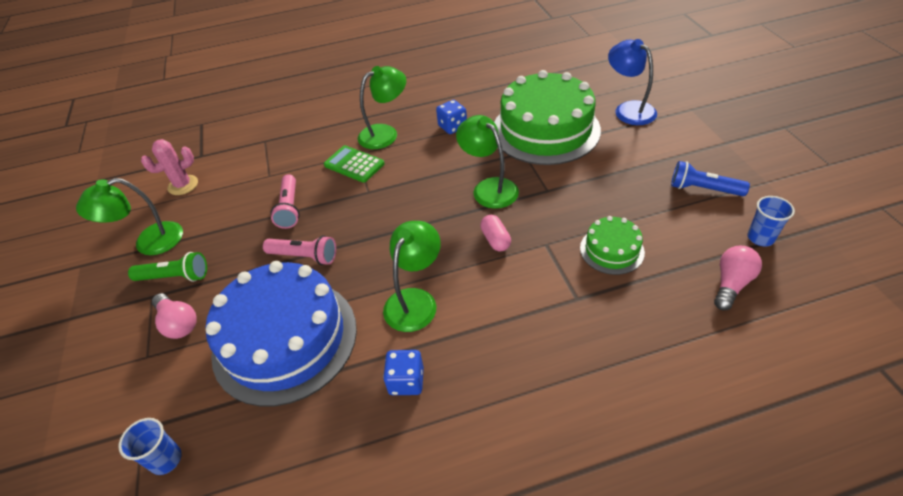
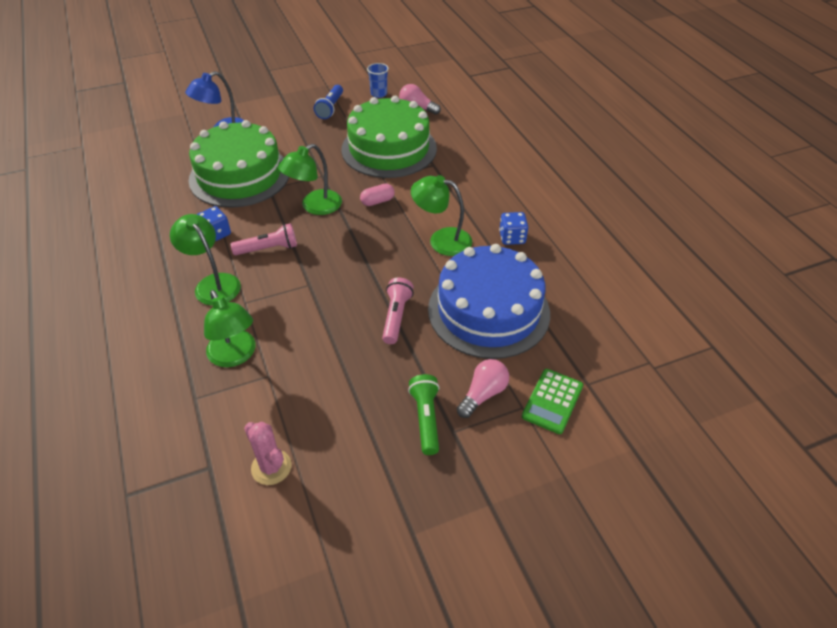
camera: 100 degrees left, 0 degrees up
green lamp [76,178,183,255] -> green lamp moved to [204,290,256,367]
blue cup [118,418,182,475] -> none
pink flashlight [271,174,300,229] -> pink flashlight moved to [231,223,297,255]
green calculator [324,145,385,183] -> green calculator moved to [522,369,583,434]
green cake [580,216,645,275] -> green cake [341,96,437,178], size x2.12

